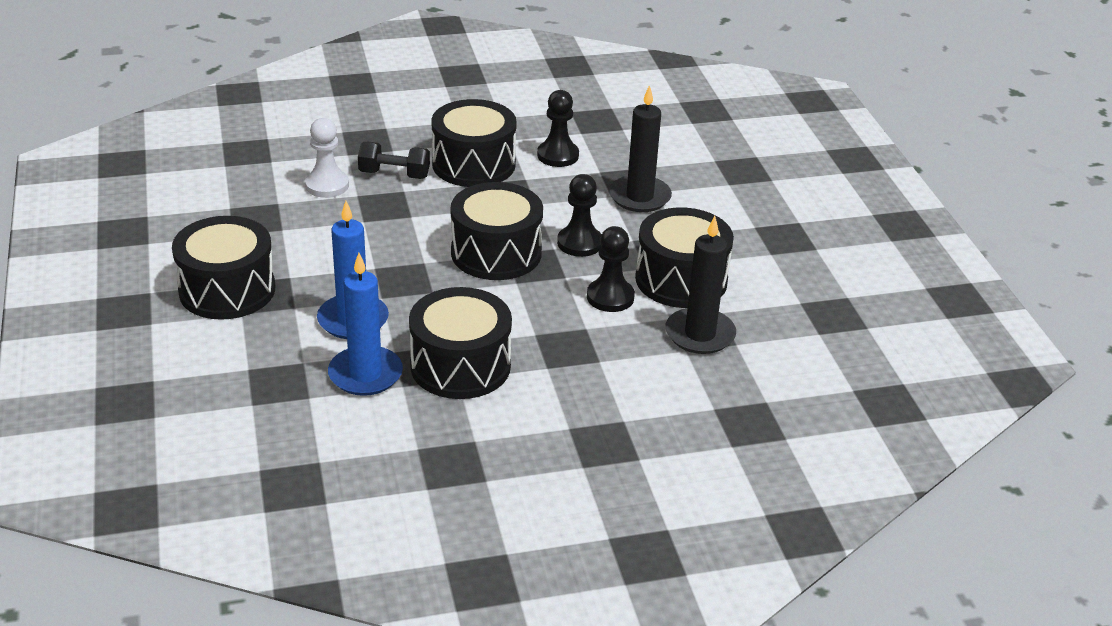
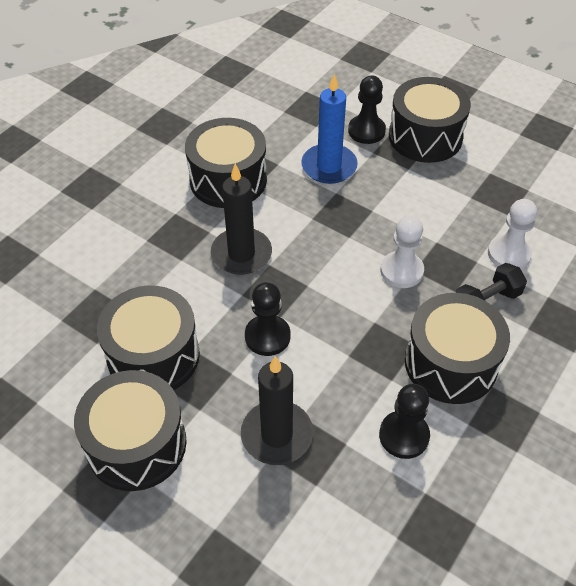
camera: 140 degrees right, 15 degrees up
blue candle [328,253,403,396] -> none
black drum [451,182,543,280] -> black drum moved to [74,370,187,491]
black pawn [587,226,635,312] -> black pawn moved to [348,75,386,144]
black candle [665,216,736,354] -> black candle moved to [211,164,272,275]
none -> white pawn [380,216,424,288]

